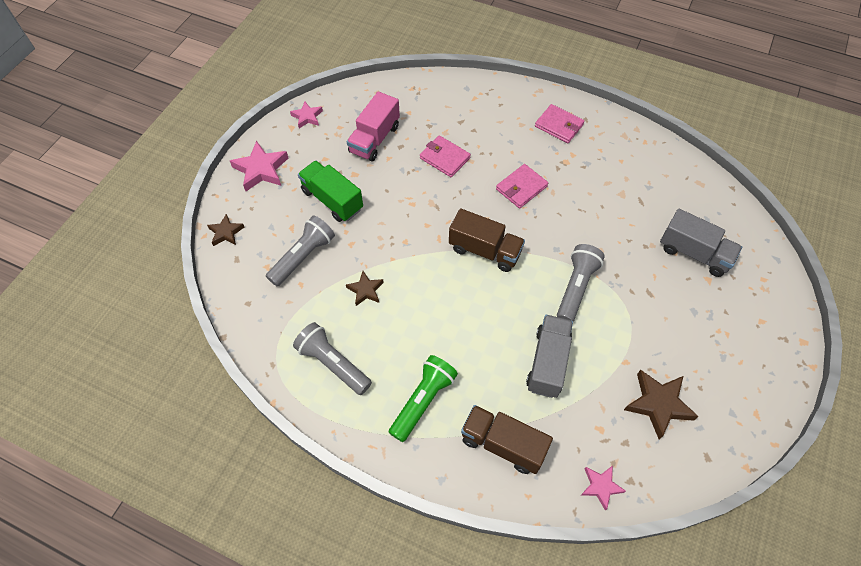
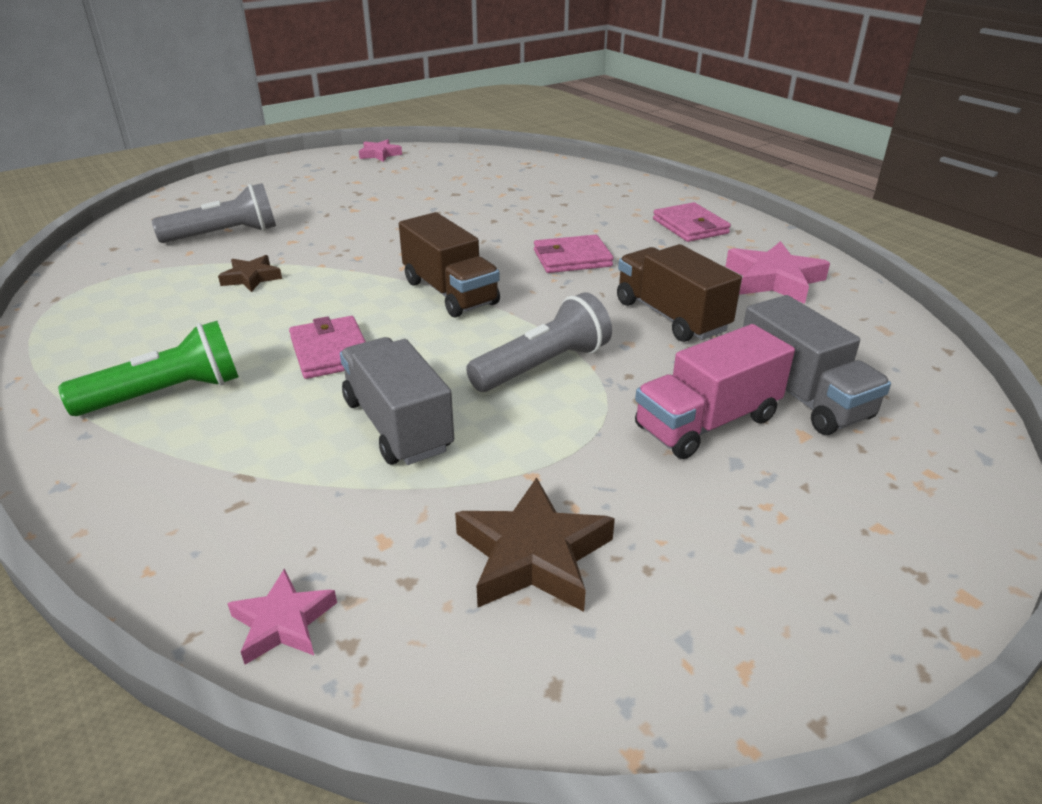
camera: 30 degrees right, 25 degrees down
brown star [207,214,245,246] -> none
pink star [230,141,288,191] -> pink star moved to [726,241,830,304]
grey flashlight [293,322,372,395] -> none
green truck [298,160,363,222] -> none
pink truck [347,91,400,161] -> pink truck moved to [635,324,795,459]
pink wallet [420,135,471,177] -> pink wallet moved to [289,316,366,379]
brown truck [461,405,553,474] -> brown truck moved to [617,244,742,342]
grey truck [526,315,573,398] -> grey truck turned 75 degrees counterclockwise [340,337,454,465]

